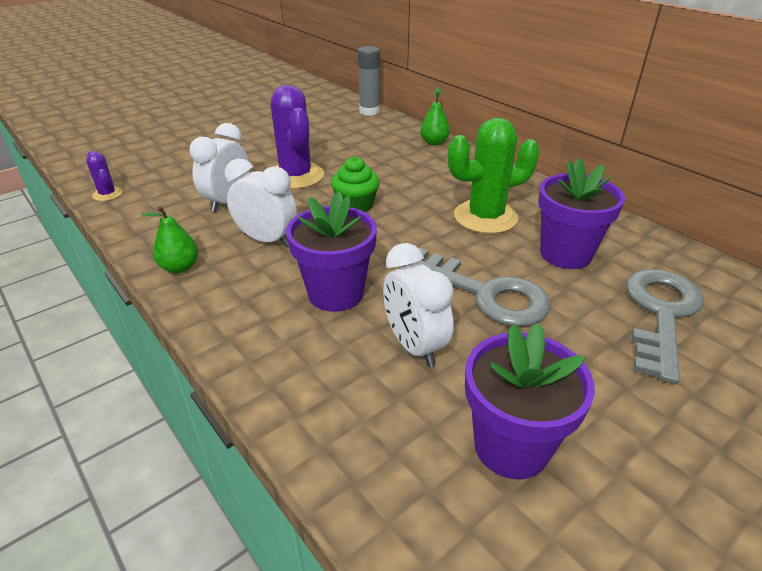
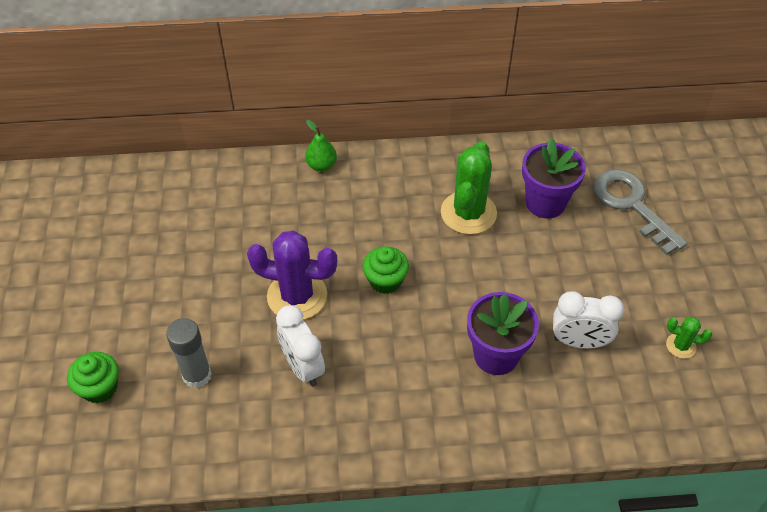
camera: 55 degrees left, 15 degrees up
purple cactus [86,151,123,201] -> none
green pear [142,206,198,273] -> none
white clock [225,159,297,247] -> none
grey glue stick [358,46,380,116] -> grey glue stick moved to [166,318,212,388]
grey key [401,248,551,327] -> none
purple flower pot [465,323,595,480] -> green cactus [666,317,712,359]
none -> green cupcake [67,352,119,403]

